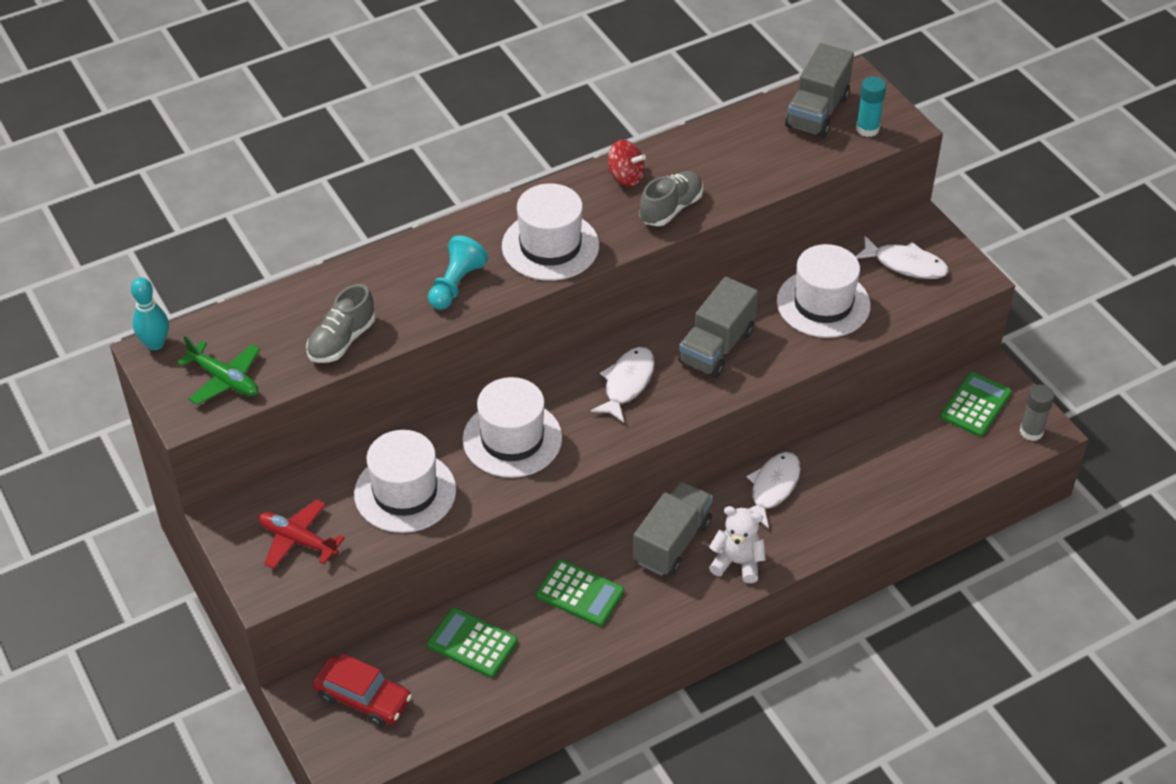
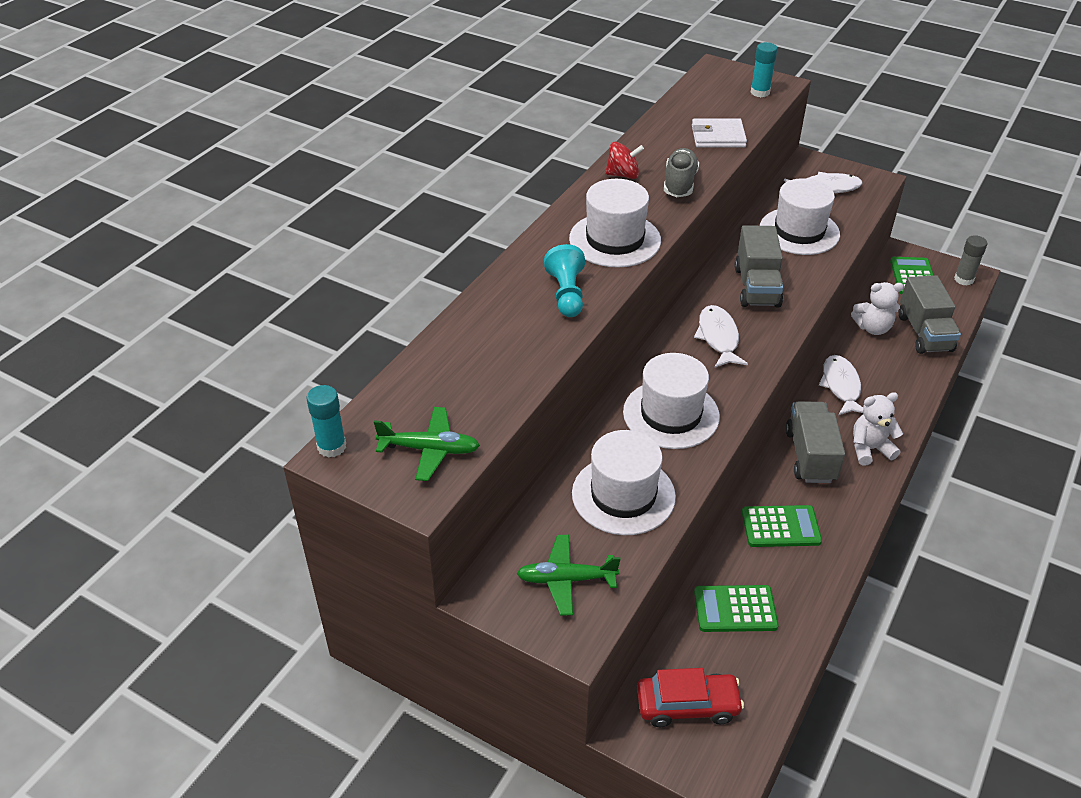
camera: 30 degrees left, 5 degrees down
turquoise bowling pin [131,277,169,350] -> turquoise glue stick [306,385,346,458]
red plane [258,500,345,569] -> green plane [516,535,621,615]
grey shoe [306,284,375,363] -> none
grey truck [785,43,854,138] -> grey truck moved to [899,275,961,354]
none -> white wallet [692,118,747,148]
none -> white teddy bear [851,282,904,335]

